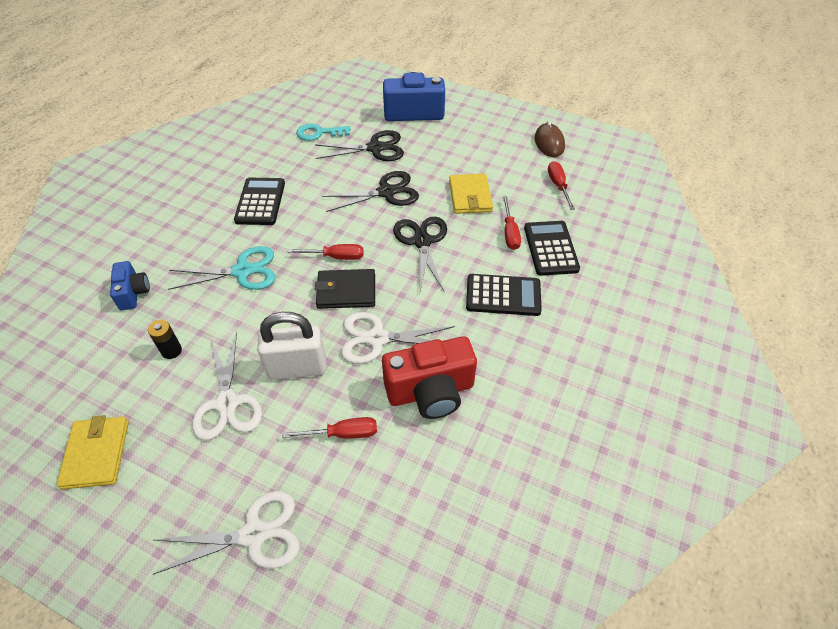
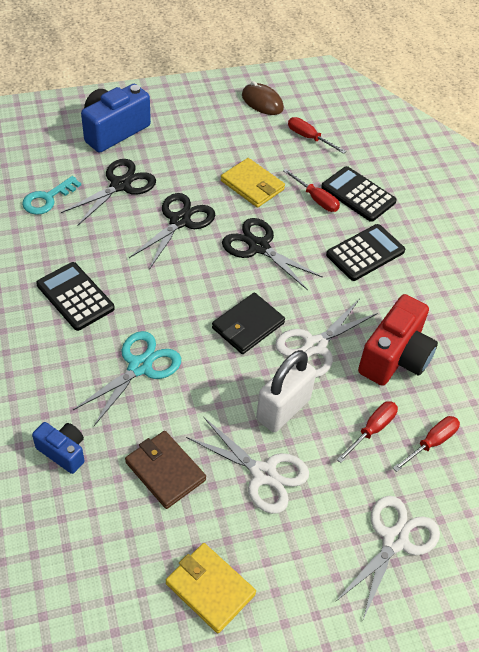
camera: 45 degrees left, 0 degrees up
black battery [148,320,182,359] -> brown wallet [125,431,206,509]
red screwdriver [288,244,363,260] -> red screwdriver moved to [393,416,460,472]

